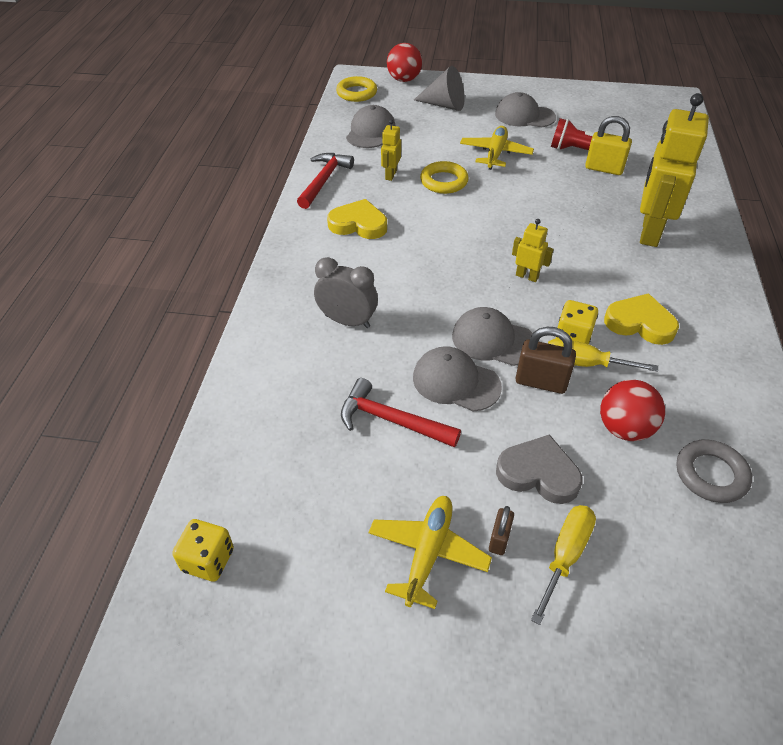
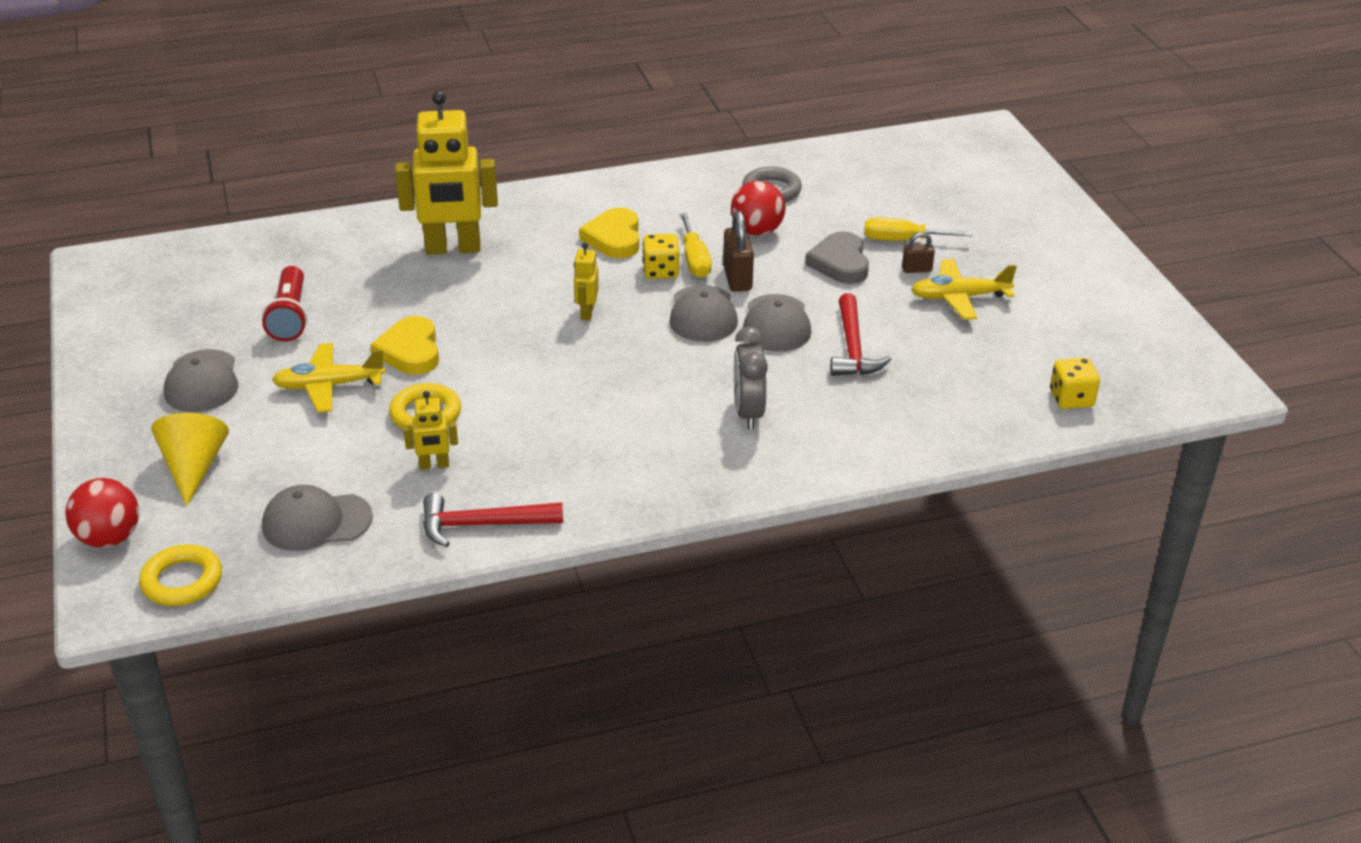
camera: 115 degrees left, 10 degrees down
yellow heart [327,199,387,239] -> yellow heart moved to [370,316,439,375]
grey cone [414,66,465,111] -> yellow cone [151,413,229,506]
yellow padlock [585,116,632,175] -> none

